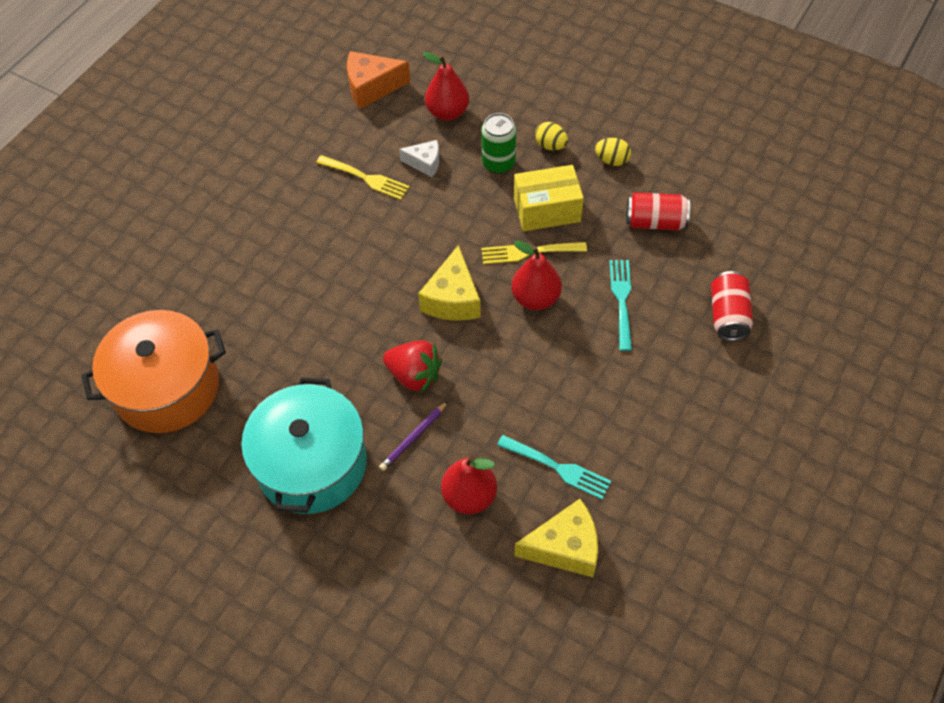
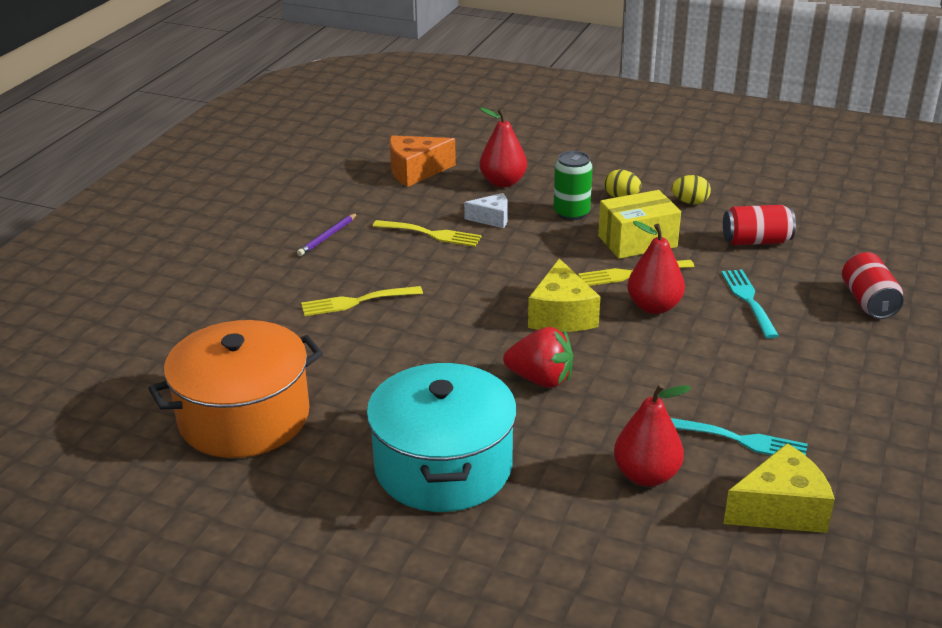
camera: 10 degrees left, 25 degrees down
purple pencil [379,401,448,471] -> purple pencil moved to [297,213,358,256]
none -> yellow fork [301,286,423,316]

